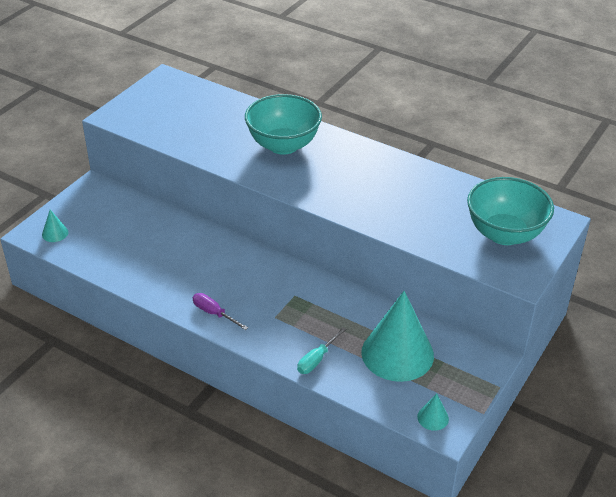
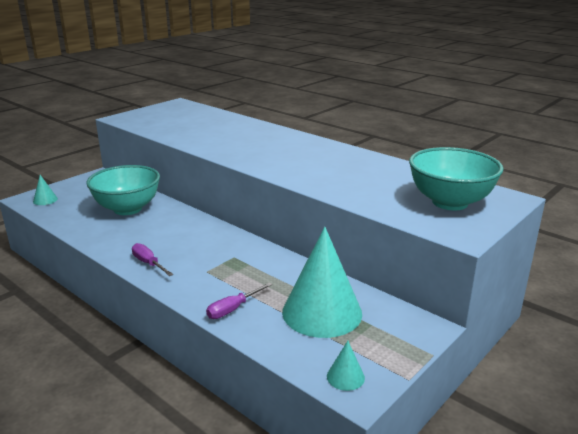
camera: 10 degrees right, 15 degrees down
turquoise bowl [245,94,322,155] -> turquoise bowl moved to [86,165,160,215]
turquoise screwdriver [297,327,346,374] -> purple screwdriver [206,282,273,319]

